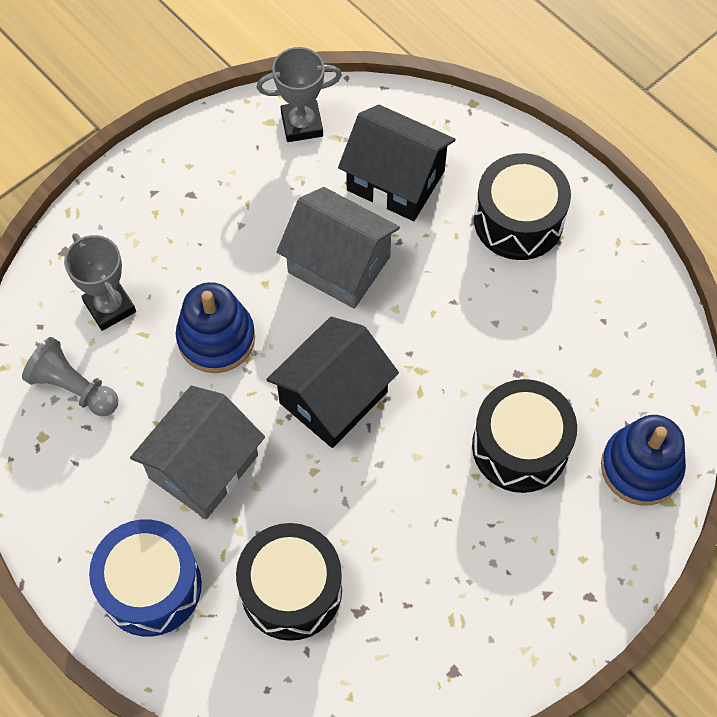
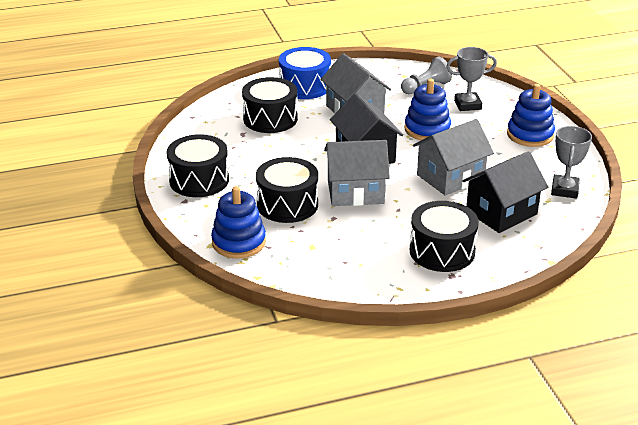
camera: 115 degrees right, 30 degrees down
none -> black drum [167,134,229,197]
none -> grey house [324,140,390,206]
none -> blue stacking toy [507,84,555,147]

